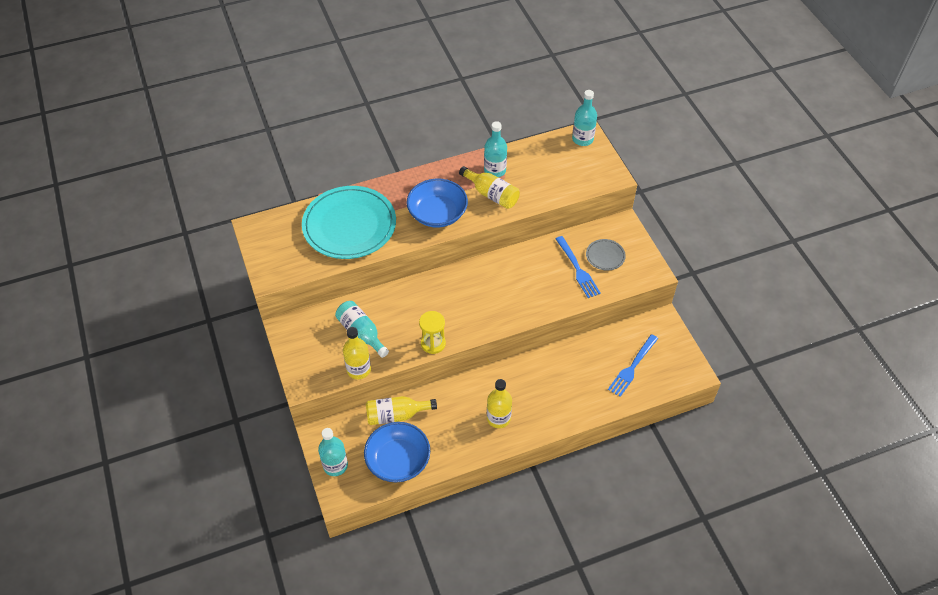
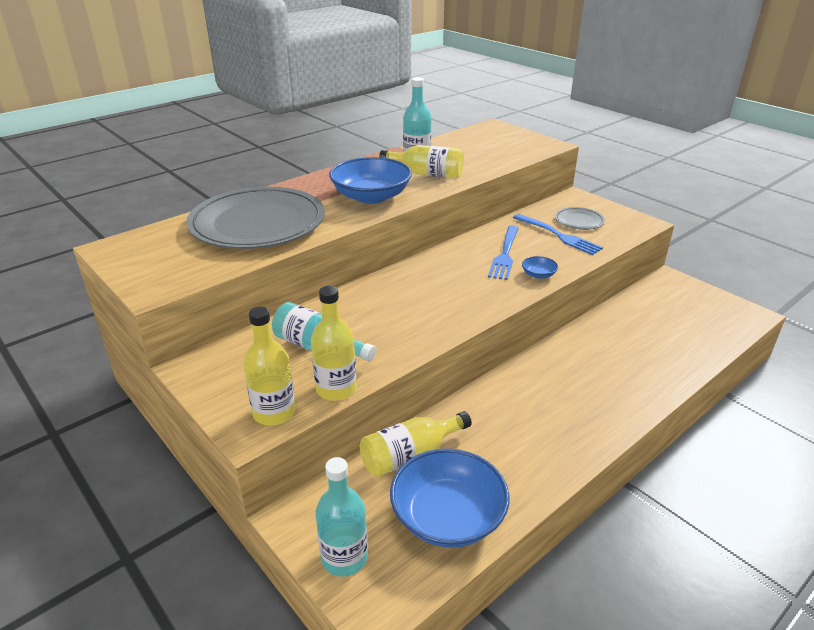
camera: 20 degrees left, 20 degrees down
turquoise plate [302,186,396,259] -> grey plate [186,187,325,249]
yellow hourglass [419,311,446,354] -> none
yellow bottle [487,379,512,428] -> yellow bottle moved to [243,307,296,426]
turquoise bottle [572,90,597,146] -> none
blue fork [608,334,658,397] -> blue fork moved to [488,225,519,280]
none -> blue bowl [522,256,558,279]

